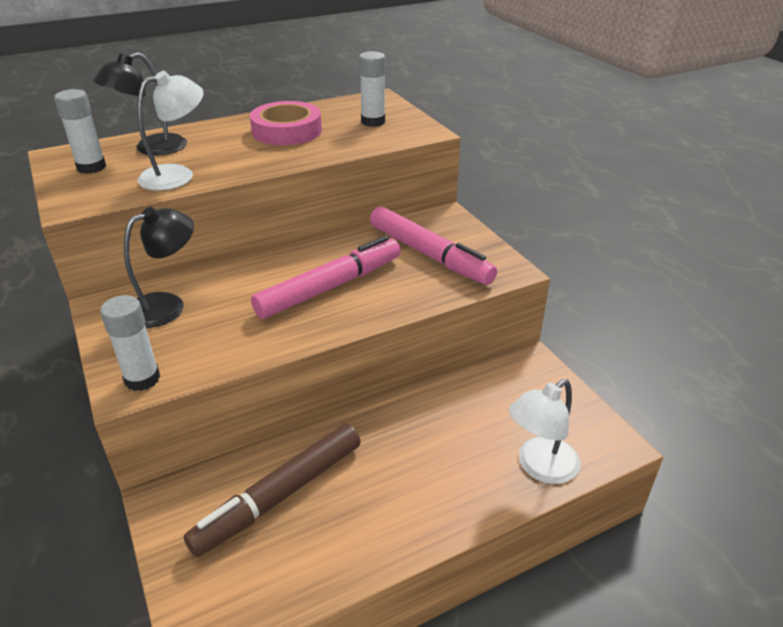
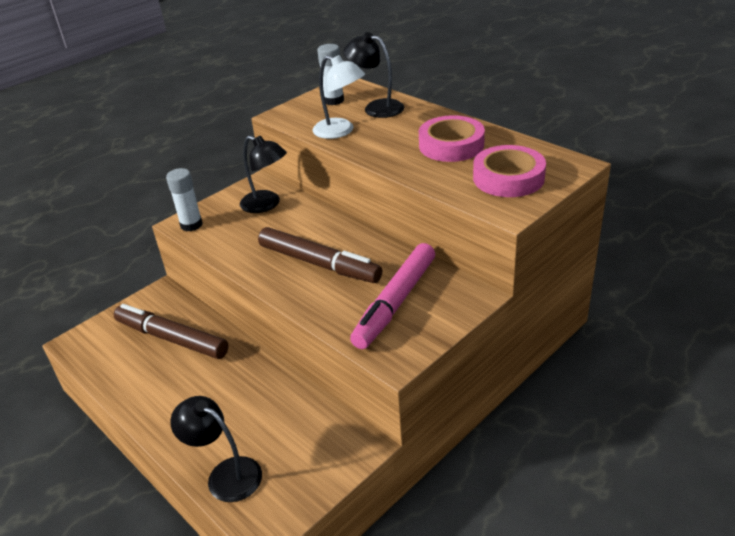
camera: 75 degrees right, 0 degrees up
pink marker [251,236,401,319] -> brown marker [258,227,382,283]
white glue stick [359,51,386,127] -> pink tape [473,145,546,197]
white lamp [509,379,580,484] -> black lamp [170,396,262,502]

